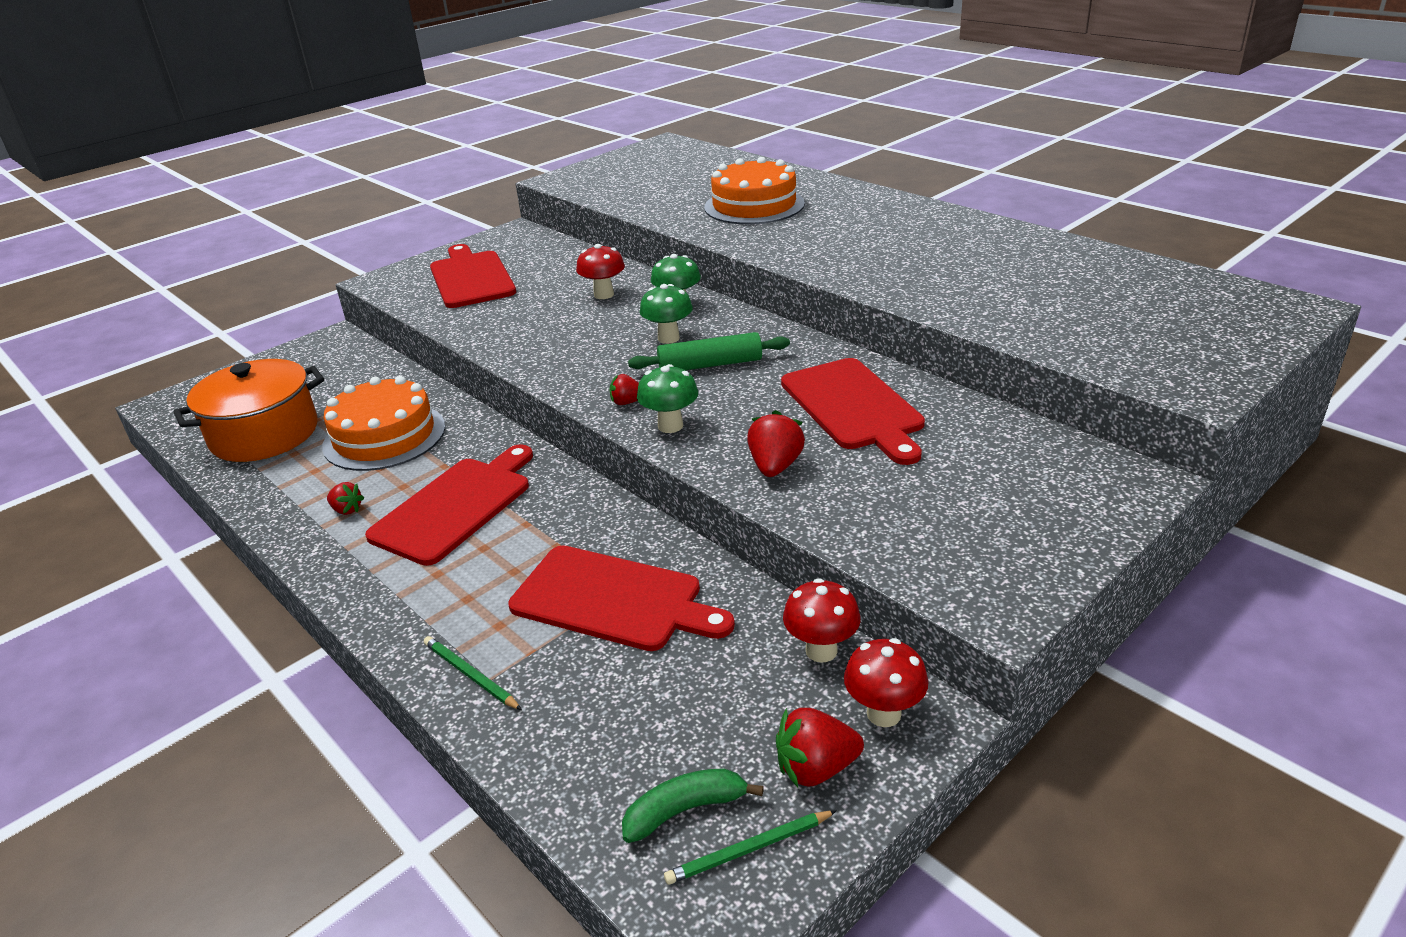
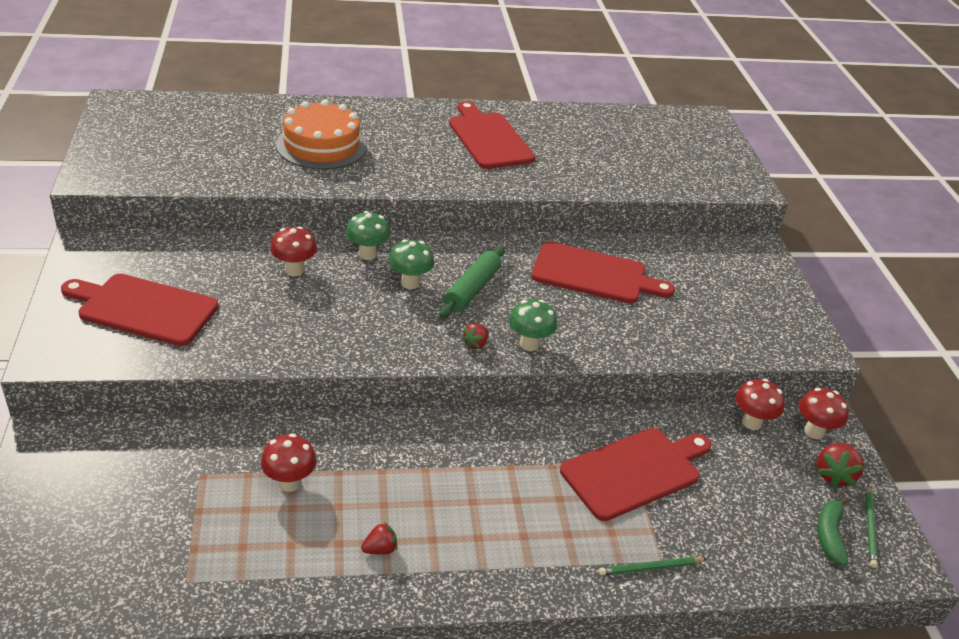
camera: 60 degrees left, 5 degrees up
orange pot [174,359,324,462] -> none
orange cake [322,376,445,471] -> red mushroom [261,433,316,492]
red cutting board [365,444,533,566] -> red cutting board moved to [449,101,535,169]
red strawberry [747,410,805,477] -> none

